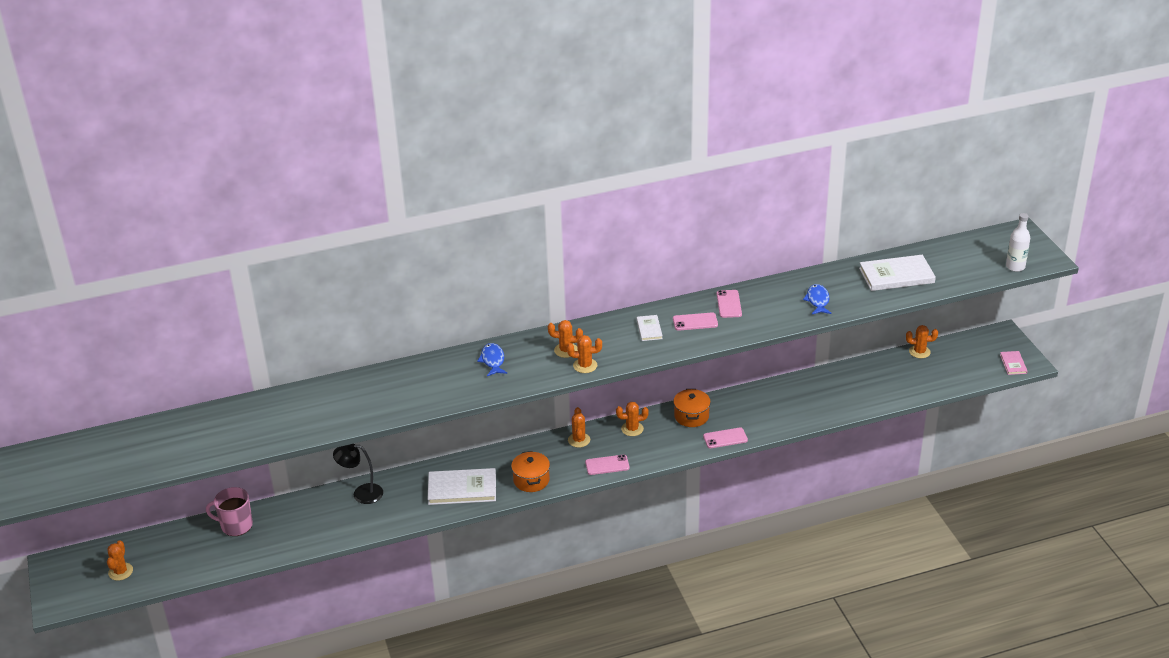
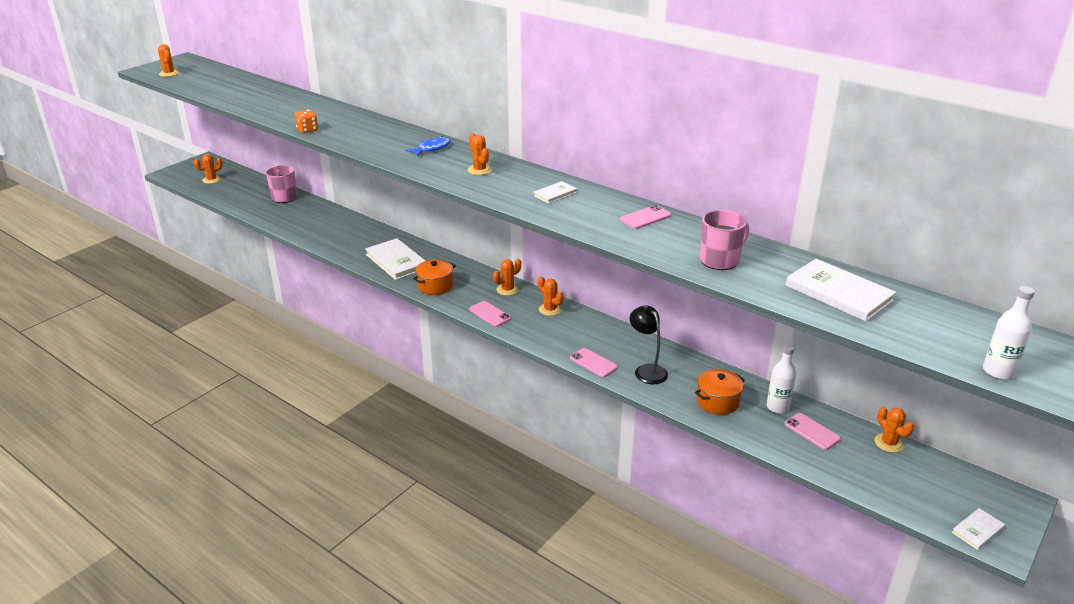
camera: 55 degrees right, 5 degrees down
black lamp [333,444,383,504] -> black lamp moved to [630,305,668,384]
orange cactus [567,335,602,373] -> orange cactus moved to [158,44,179,77]
pink phone [673,313,718,331] -> pink phone moved to [784,413,841,450]
orange pot [673,389,711,427] -> orange pot moved to [695,369,745,415]
blue fish [803,284,831,314] -> pink mug [700,210,749,270]
pink book [1000,351,1027,375] -> white book [952,508,1005,550]
none -> orange dice [295,110,318,133]
none -> white bottle [766,344,796,413]

